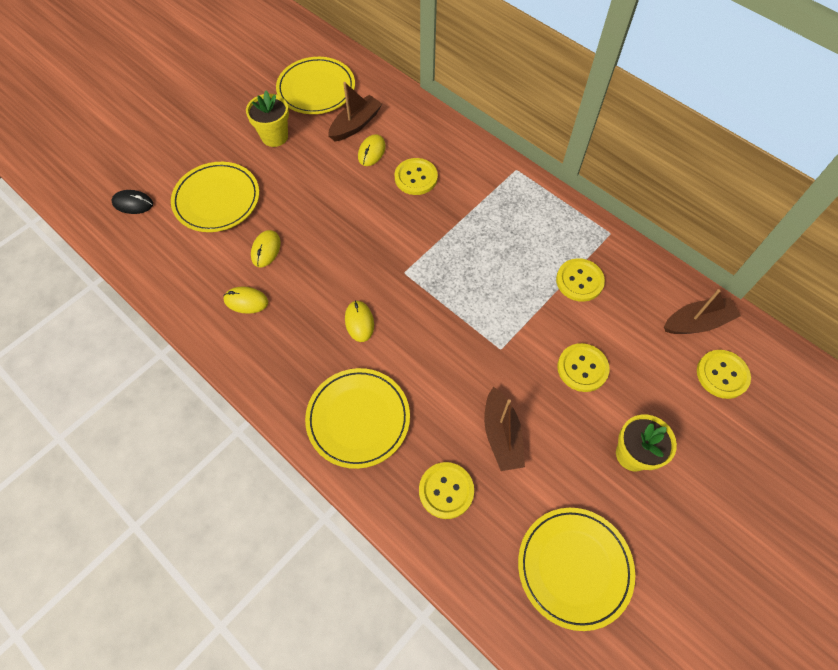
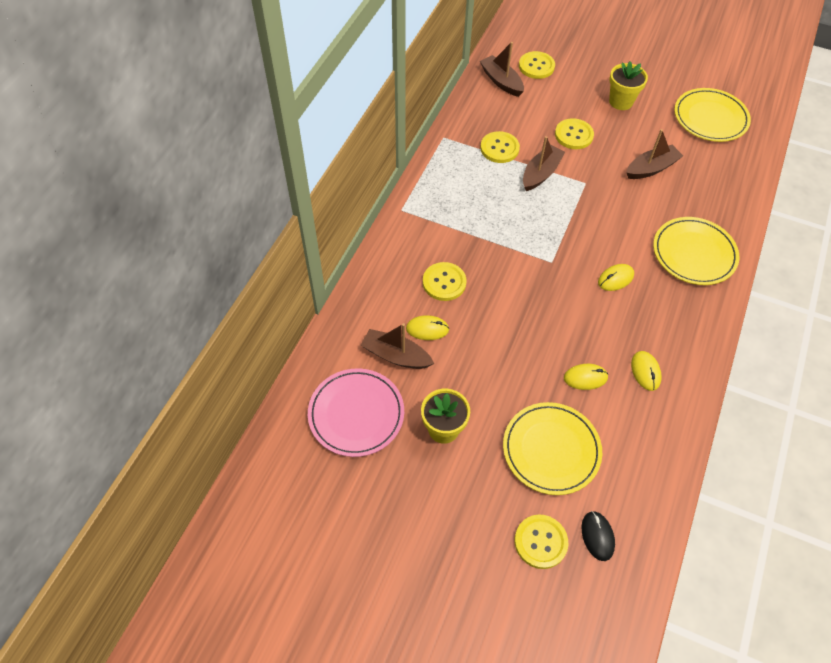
camera: 110 degrees left, 5 degrees down
yellow plate [276,57,355,114] -> pink plate [308,368,404,457]
yellow button [419,462,474,519] -> yellow button moved to [515,515,568,569]
none -> brown boat [523,136,565,191]

